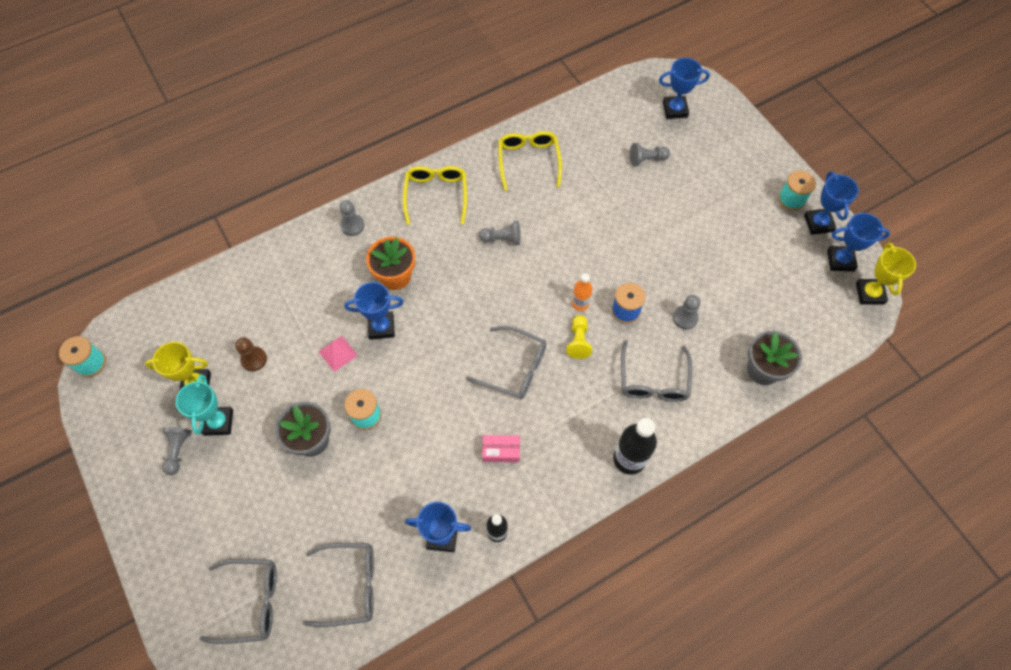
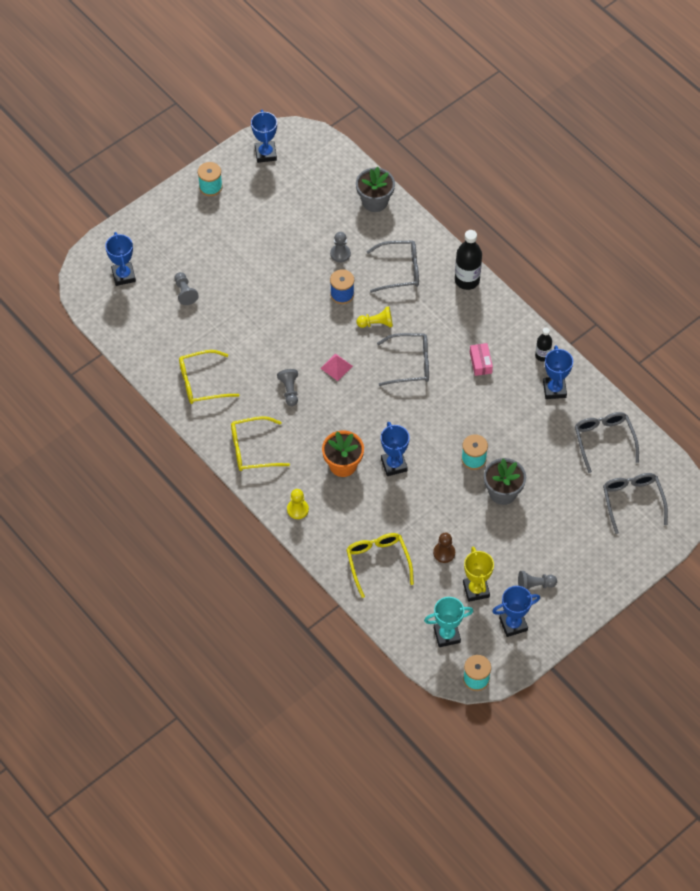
camera: 100 degrees left, 5 degrees down
turquoise trophy [176,374,233,436] -> turquoise trophy moved to [424,597,474,647]
pink pyramid [319,336,358,372] -> pink pyramid moved to [320,353,353,381]
grey pawn [340,200,364,236] -> yellow pawn [287,489,309,519]
grey glasses [466,326,547,399] -> grey glasses turned 75 degrees clockwise [377,333,429,386]
orange bottle [572,273,592,311] -> none
blue trophy [804,171,859,235] -> blue trophy moved to [492,586,540,637]
yellow trophy [856,242,916,305] -> none
none -> yellow glasses [346,533,414,598]

